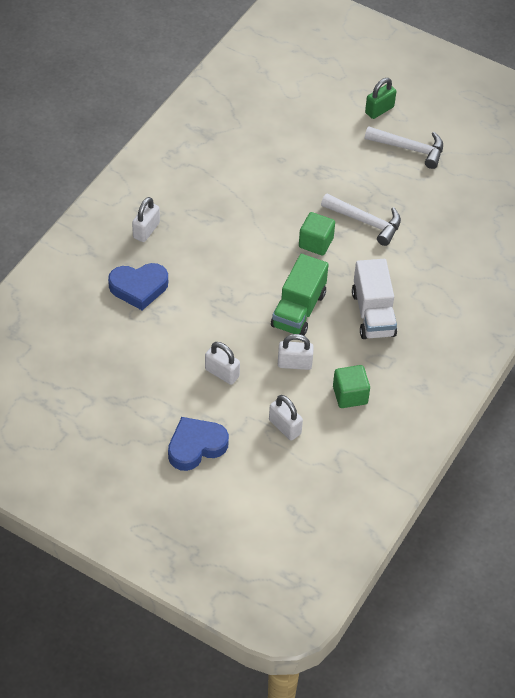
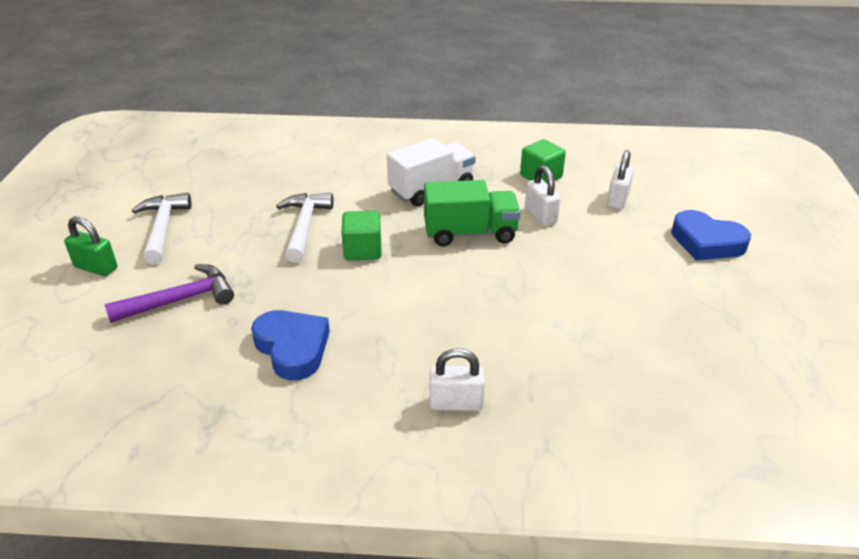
camera: 115 degrees left, 15 degrees down
blue heart [108,263,168,310] -> blue heart moved to [251,310,330,380]
white padlock [205,342,240,385] -> none
none -> purple hammer [105,264,234,323]

